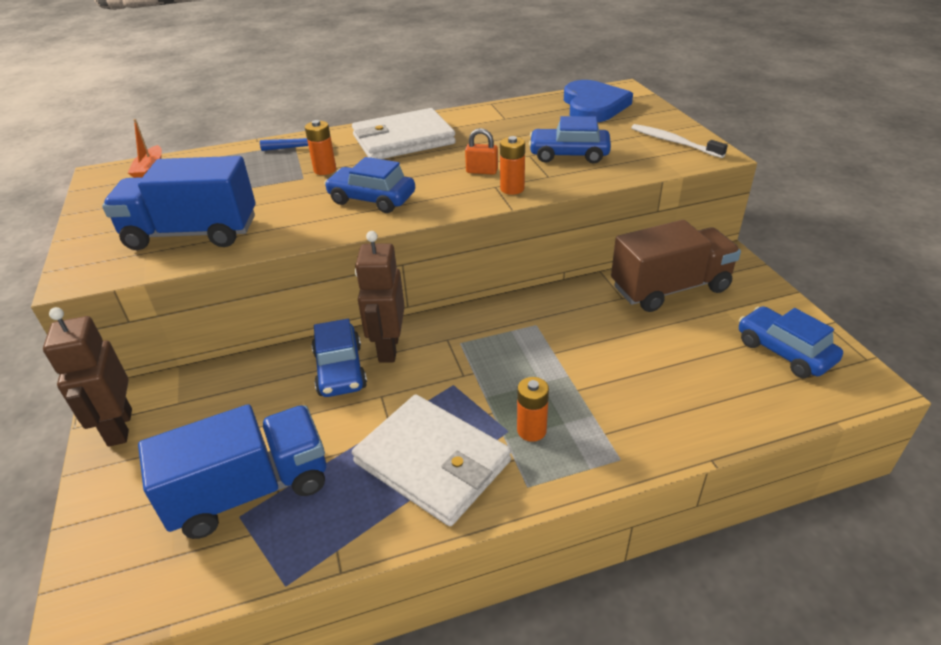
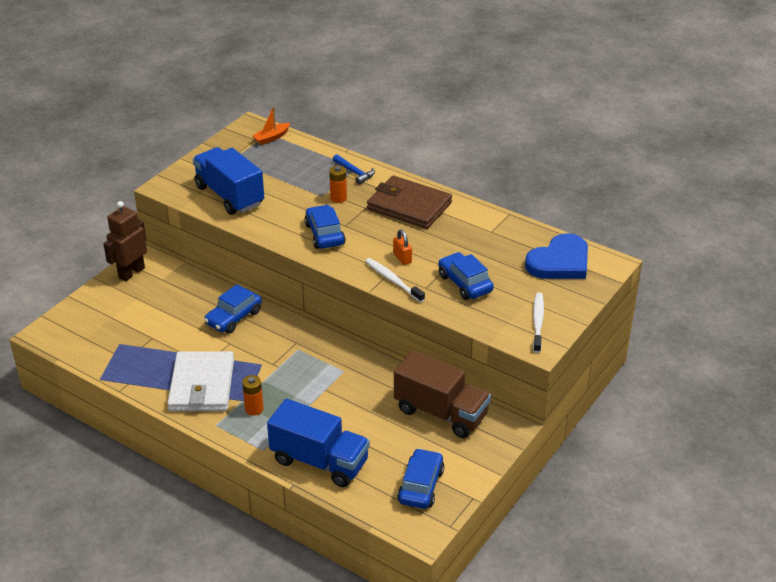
camera: 50 degrees right, 0 degrees up
blue truck [138,404,326,539] -> blue truck moved to [267,399,370,487]
white wallet [352,108,456,159] -> brown wallet [367,175,452,229]
brown robot [355,231,405,363] -> none
orange battery [500,136,525,195] -> white toothbrush [365,258,425,302]

